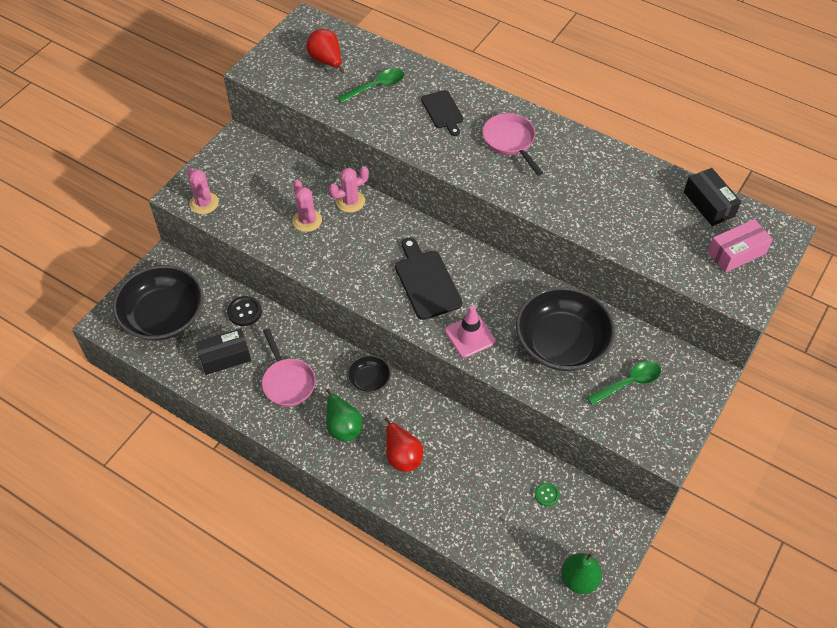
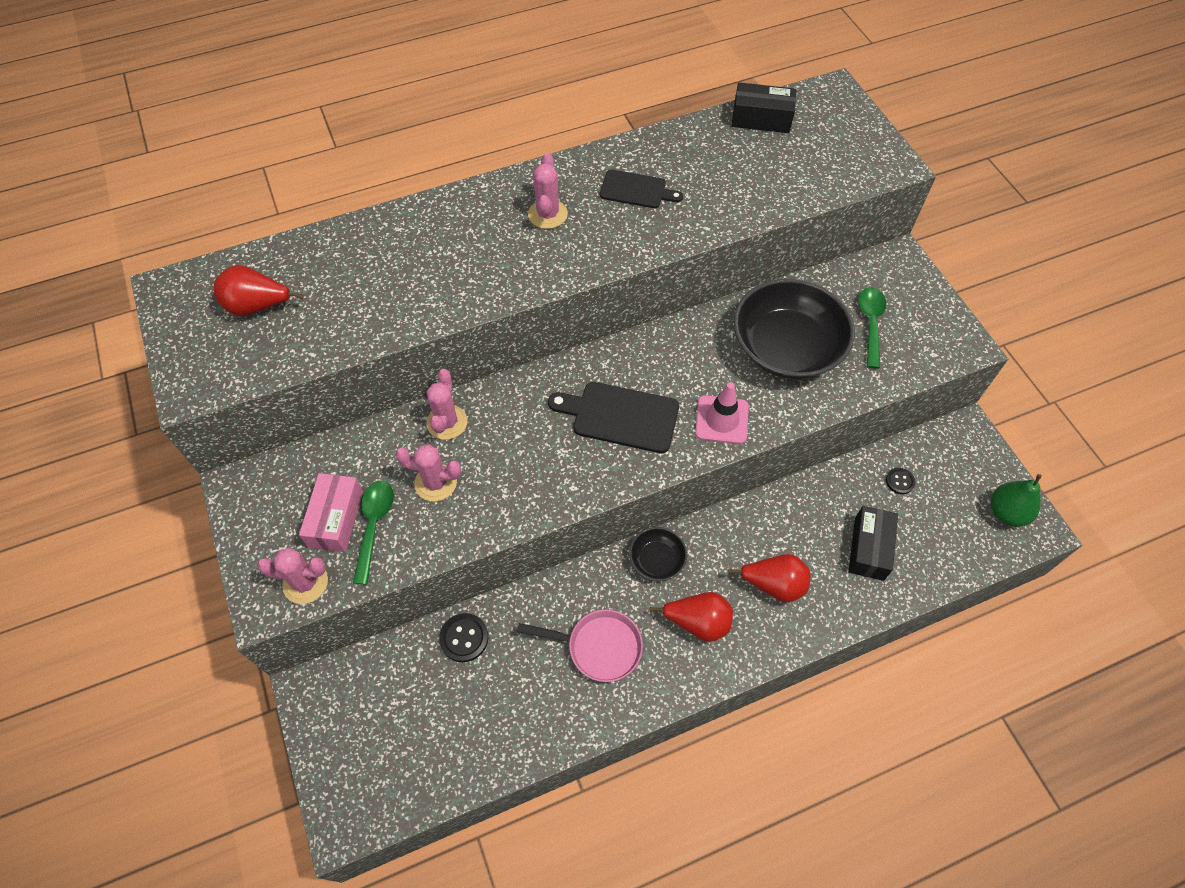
camera: 55 degrees left, 5 degrees up
black bowl [113,265,204,341] -> none
black box [195,328,251,375] -> black box moved to [848,506,898,581]
green pear [326,389,363,442] -> red pear [650,592,733,642]
green spoon [337,69,404,103] -> green spoon moved to [353,481,394,585]
black cutting board [421,90,464,136] -> black cutting board moved to [600,170,683,208]
pink pan [482,113,543,176] -> pink cactus [528,153,568,229]
green button [535,483,559,506] -> black button [886,468,916,494]
pink box [708,219,773,273] -> pink box moved to [299,473,363,552]

